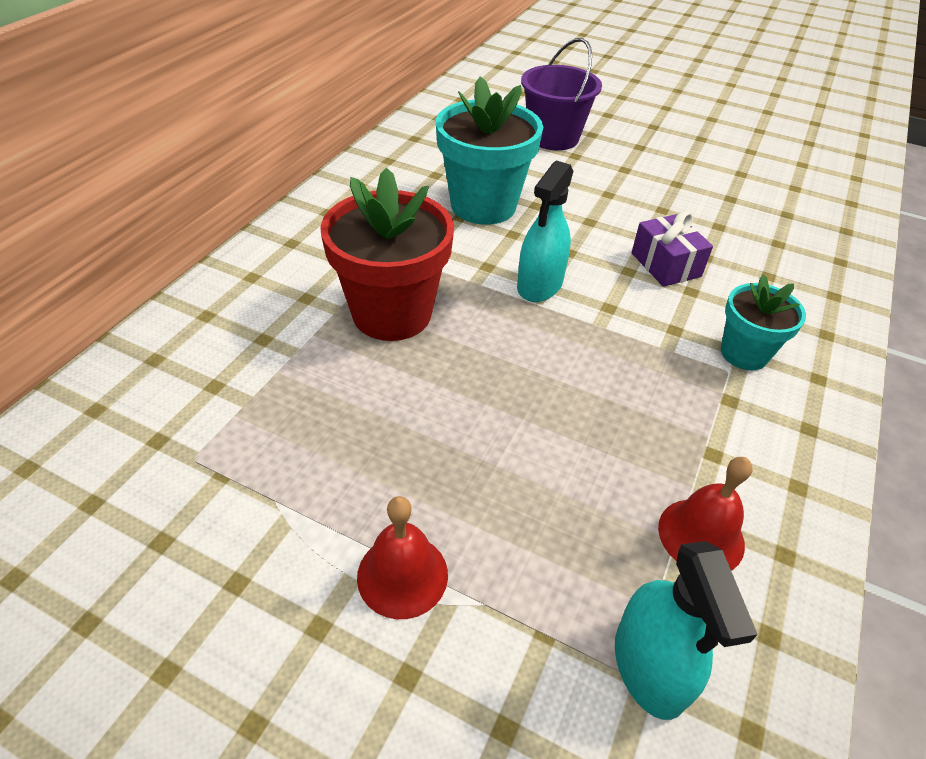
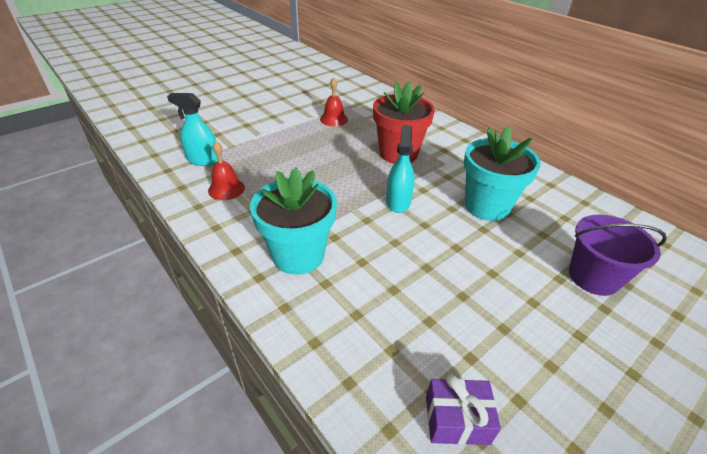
camera: 115 degrees right, 5 degrees down
red bell [357,496,448,619] -> red bell moved to [320,78,348,126]
turquoise spray bottle [517,160,573,302] -> turquoise spray bottle turned 45 degrees clockwise [386,125,415,213]
purple gift [631,211,713,287] -> purple gift moved to [426,374,501,445]
turquoise flower pot [721,274,806,371] -> turquoise flower pot [250,168,337,275], size x1.73

